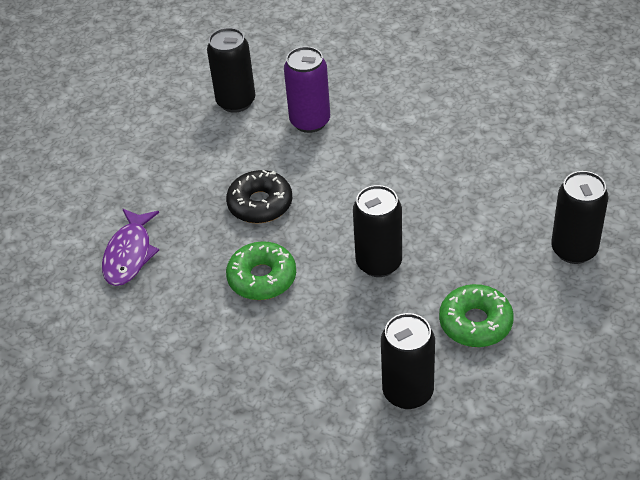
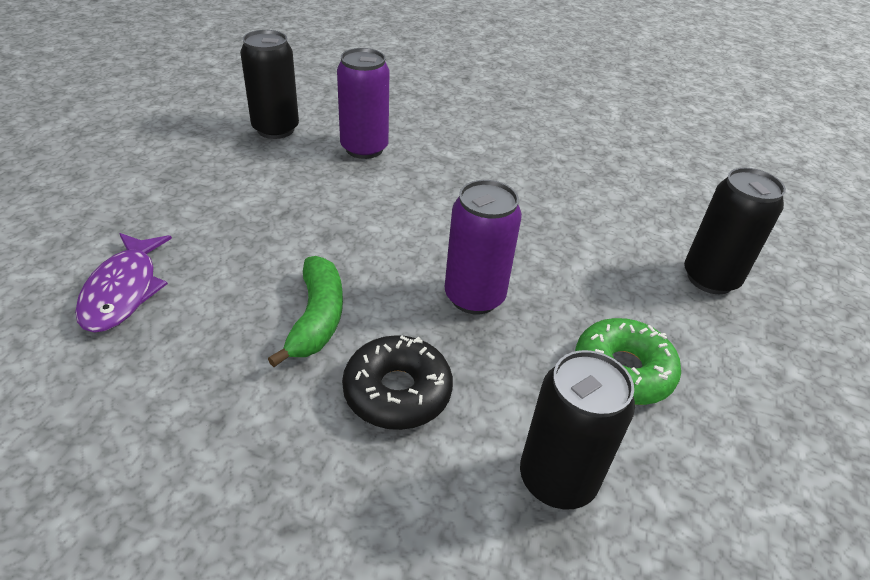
camera: 15 degrees left, 5 degrees down
black donut [226,170,292,224] -> black donut moved to [342,335,453,430]
green donut [226,241,296,300] -> green banana [268,256,343,367]
black can [353,185,402,277] -> purple can [445,180,522,314]

